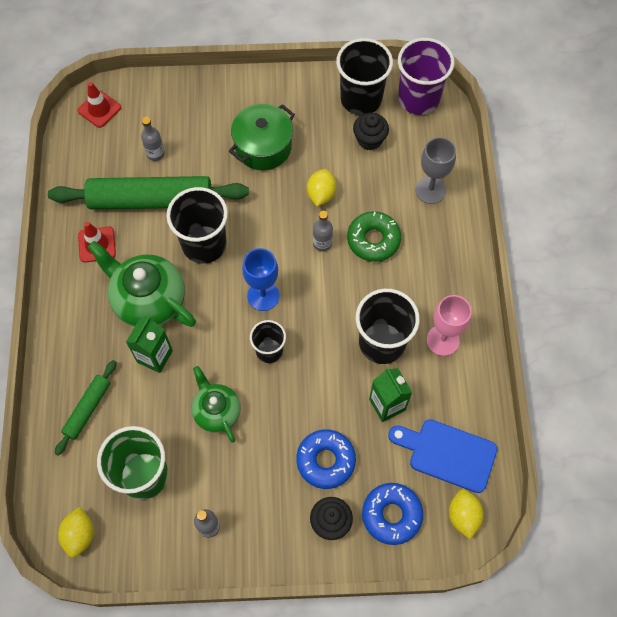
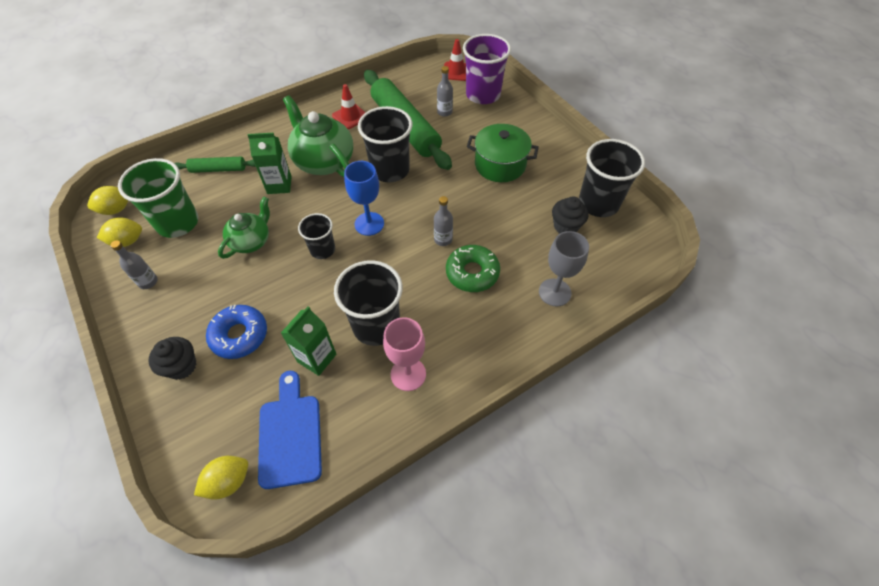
camera: 60 degrees right, 10 degrees down
green teapot [88,241,196,327] -> green teapot turned 45 degrees counterclockwise [283,95,353,177]
yellow lemon [307,169,336,206] -> yellow lemon moved to [97,217,142,247]
blue donut [362,483,423,545] -> none
purple cup [398,38,454,115] -> purple cup moved to [463,34,511,104]

